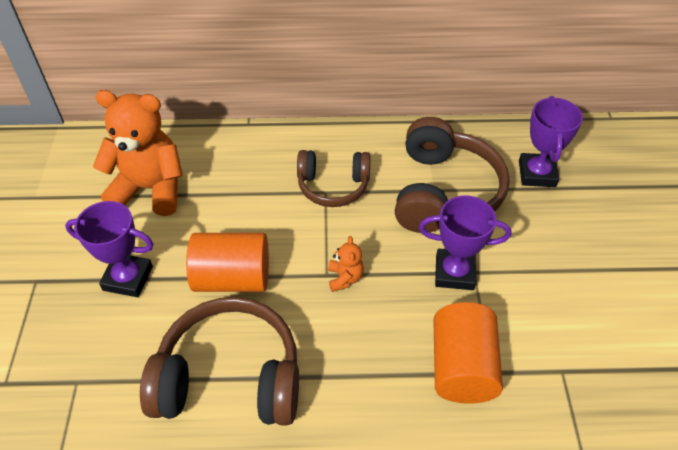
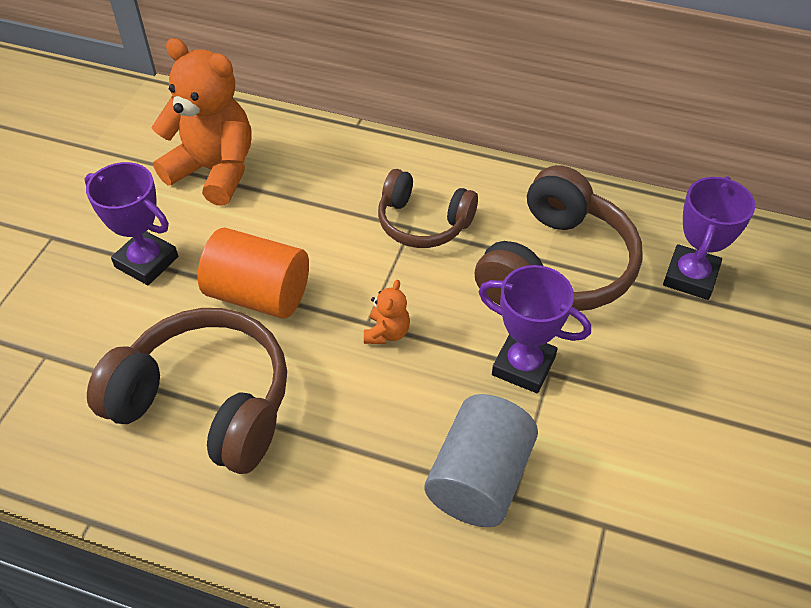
camera: 20 degrees right, 0 degrees up
orange cylinder [433,302,503,404] -> grey cylinder [425,394,538,527]

